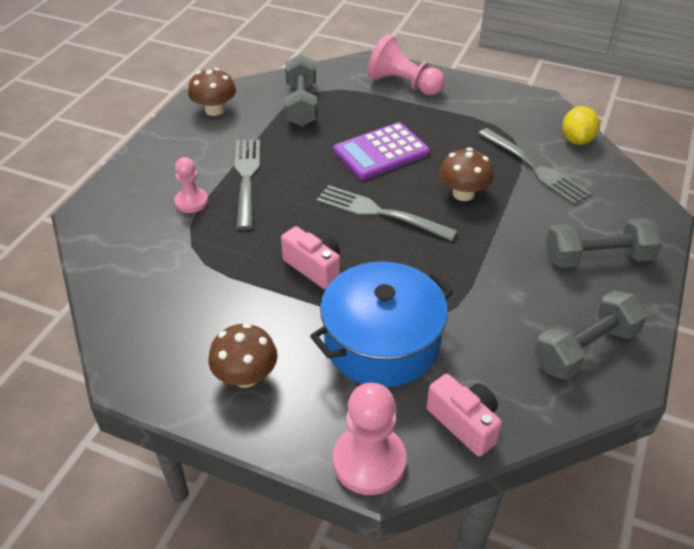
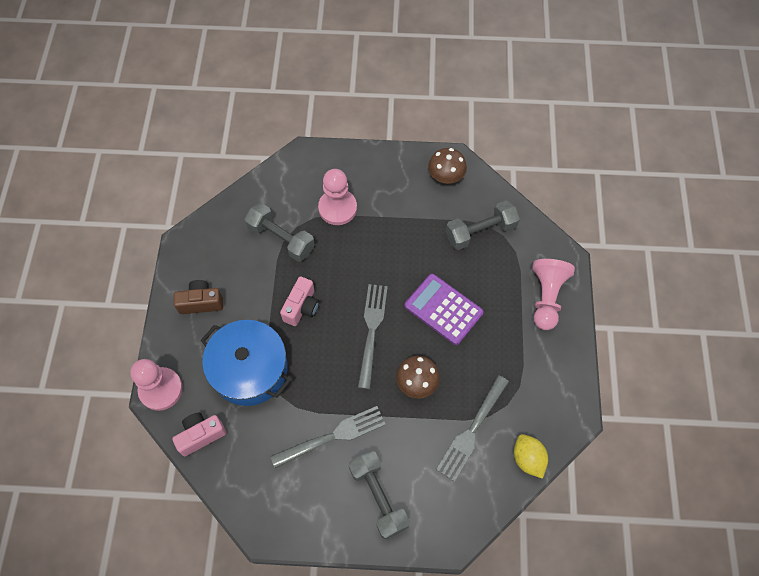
camera: 70 degrees right, 20 degrees up
pink pawn [174,157,208,213] -> pink pawn [318,169,357,225], size x1.63
brown mushroom [208,323,278,388] -> brown camera [174,280,223,314]
grey fork [235,139,260,230] -> grey fork moved to [270,406,386,468]
pink camera [426,374,502,457] -> pink camera turned 150 degrees counterclockwise [172,413,226,456]
grey dumbbell [534,290,648,380] -> grey dumbbell moved to [245,203,315,262]
yellow lemon [562,106,600,145] -> yellow lemon turned 75 degrees clockwise [514,434,548,479]

